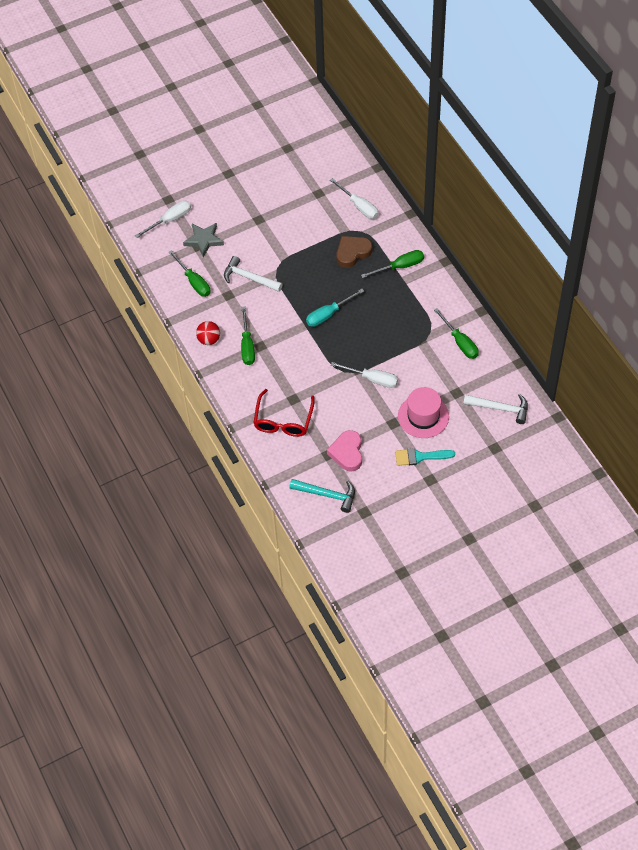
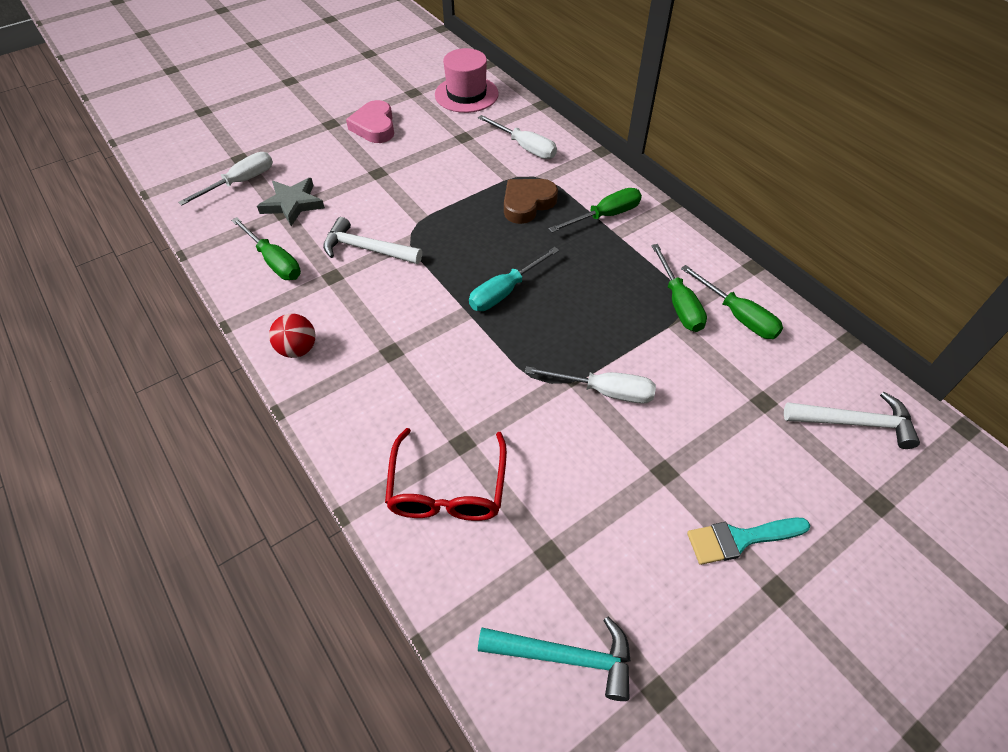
camera: 10 degrees left, 5 degrees down
green screwdriver [241,306,255,365] -> green screwdriver moved to [651,244,707,332]
pink heart [327,430,362,472] -> pink heart moved to [346,100,394,143]
pink hat [398,387,449,438] -> pink hat moved to [435,48,499,113]

